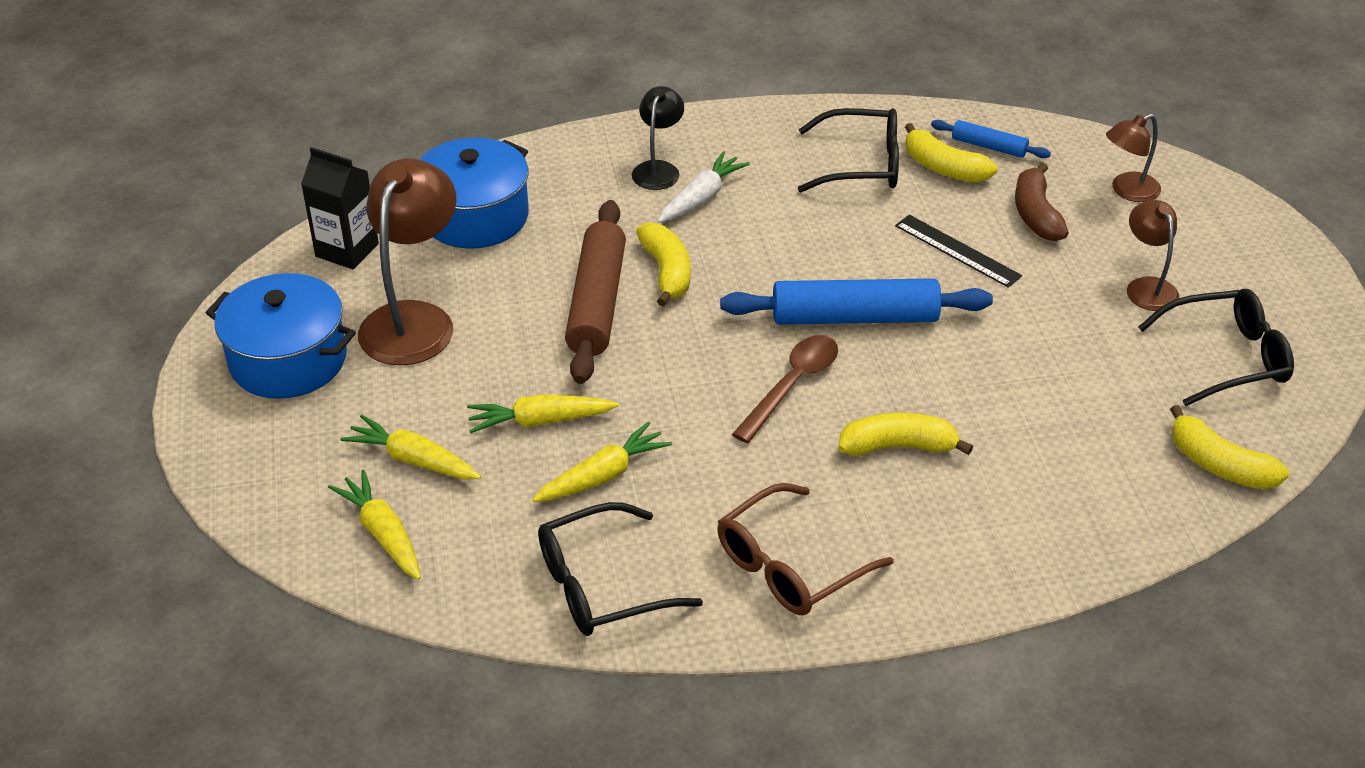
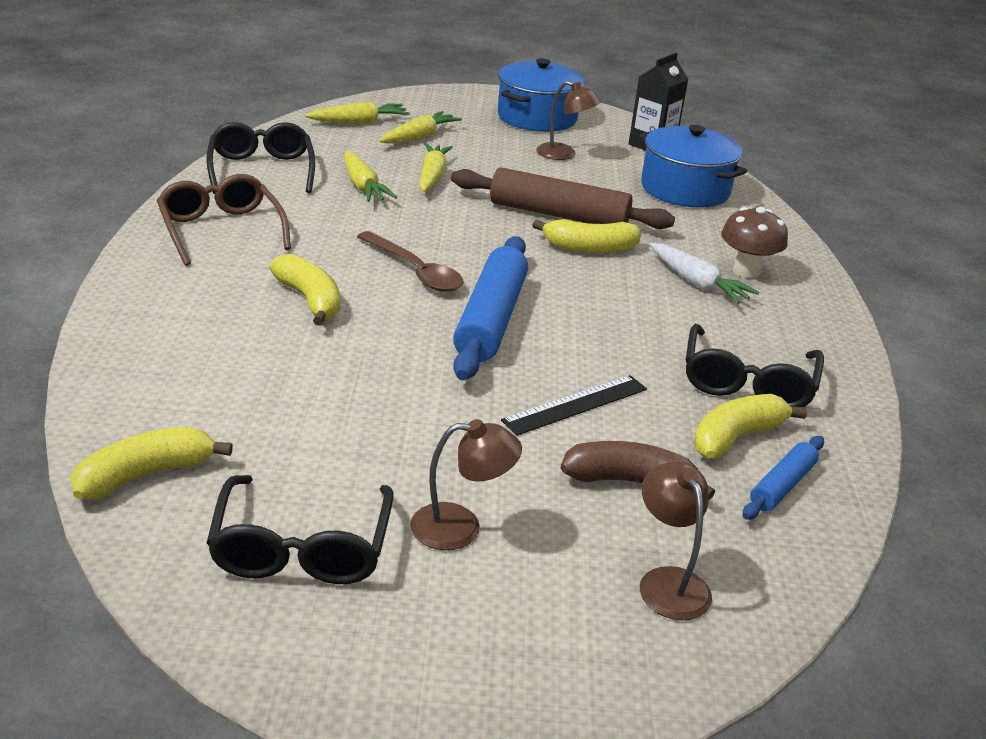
camera: 100 degrees right, 10 degrees down
brown lamp [358,158,457,366] -> brown lamp [536,81,601,160], size x0.56
black lamp [632,86,684,190] -> brown mushroom [721,207,788,278]
yellow banana [838,413,973,456] -> yellow banana turned 45 degrees counterclockwise [269,254,340,326]

